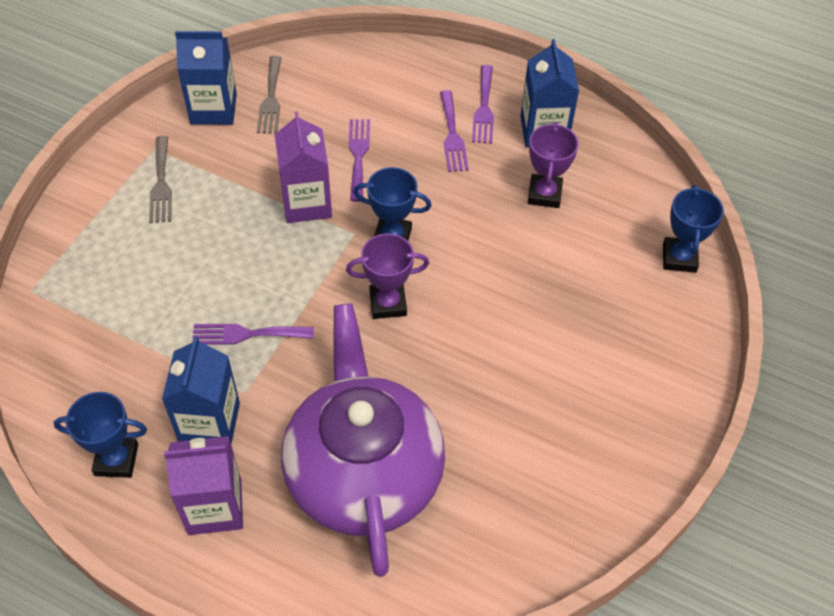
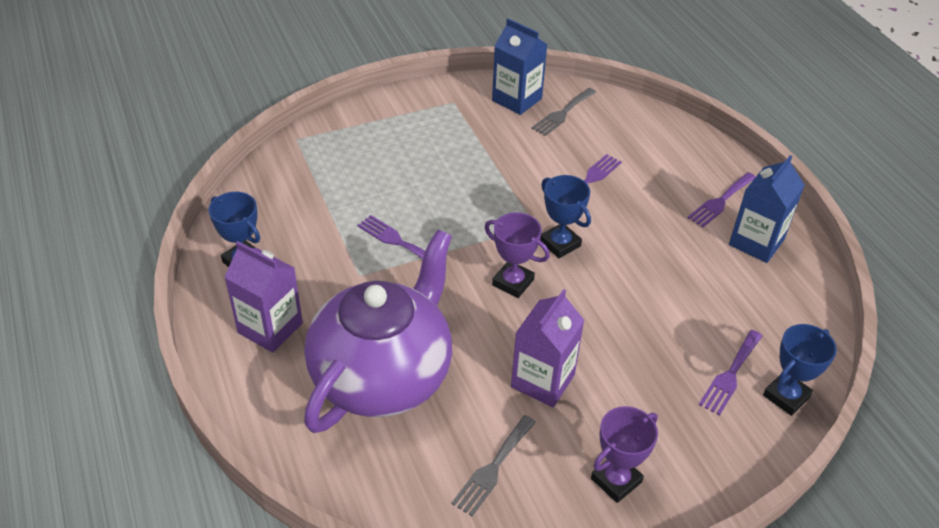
camera: 40 degrees right, 10 degrees down
grey fork [149,136,172,223] -> grey fork moved to [452,415,536,516]
blue carton [162,336,240,444] -> none
purple carton [274,111,332,223] -> purple carton moved to [511,289,584,407]
purple fork [440,90,469,172] -> purple fork moved to [699,330,762,416]
purple trophy [528,122,579,208] -> purple trophy moved to [591,406,658,503]

